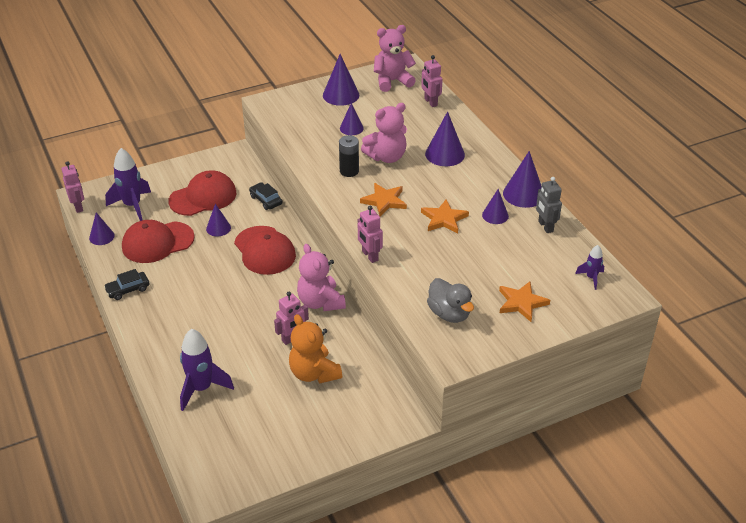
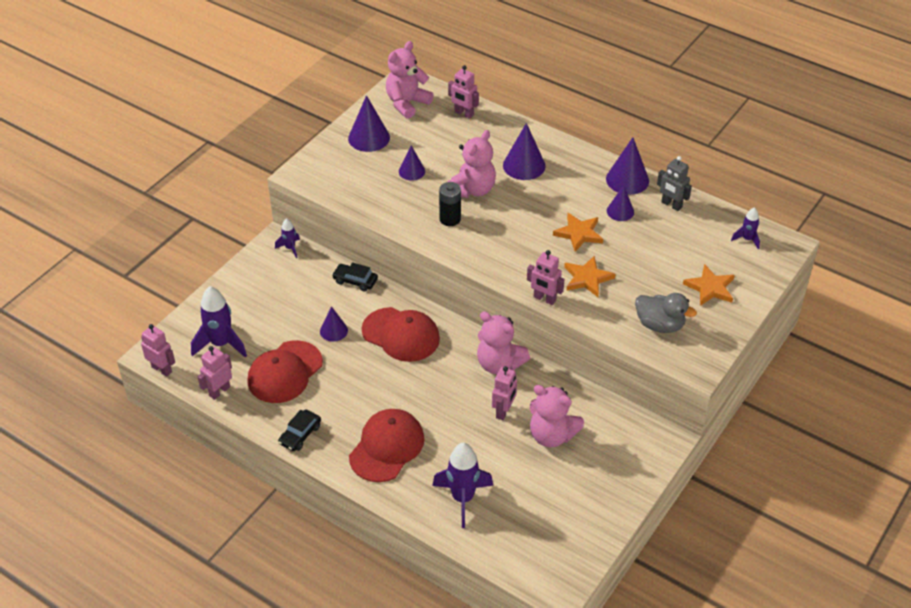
camera: 30 degrees left, 5 degrees up
purple cone [89,212,115,245] -> pink robot [197,346,232,400]
red cap [168,170,236,216] -> red cap moved to [349,409,424,482]
orange teddy bear [289,314,342,384] -> pink teddy bear [530,385,584,447]
orange star [360,183,407,216] -> orange star moved to [564,256,615,297]
none -> purple rocket [275,218,300,258]

